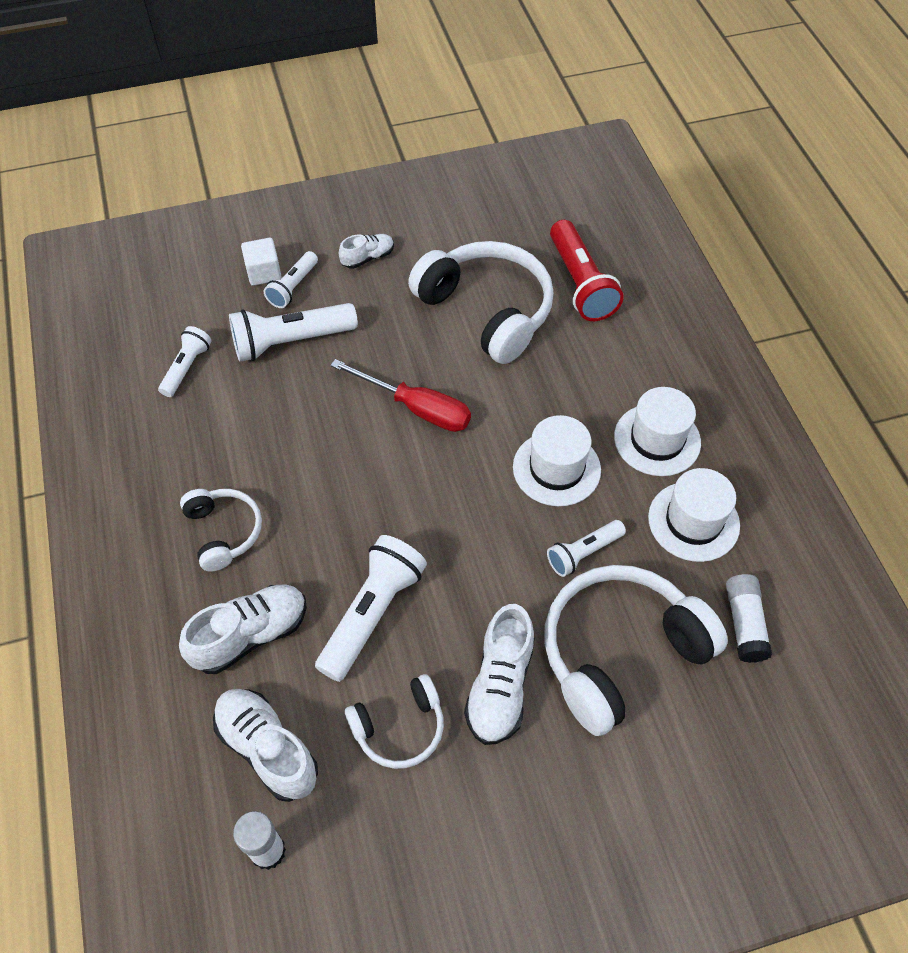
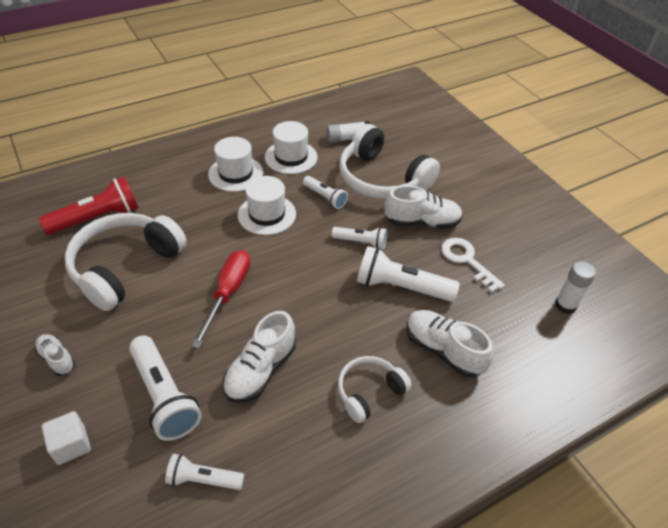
camera: 105 degrees left, 10 degrees down
white shoe [213,689,318,802] -> white shoe moved to [223,311,296,403]
white flashlight [264,251,318,308] -> white flashlight moved to [332,227,387,249]
white headphones [345,674,444,769] -> white key [441,238,505,293]

